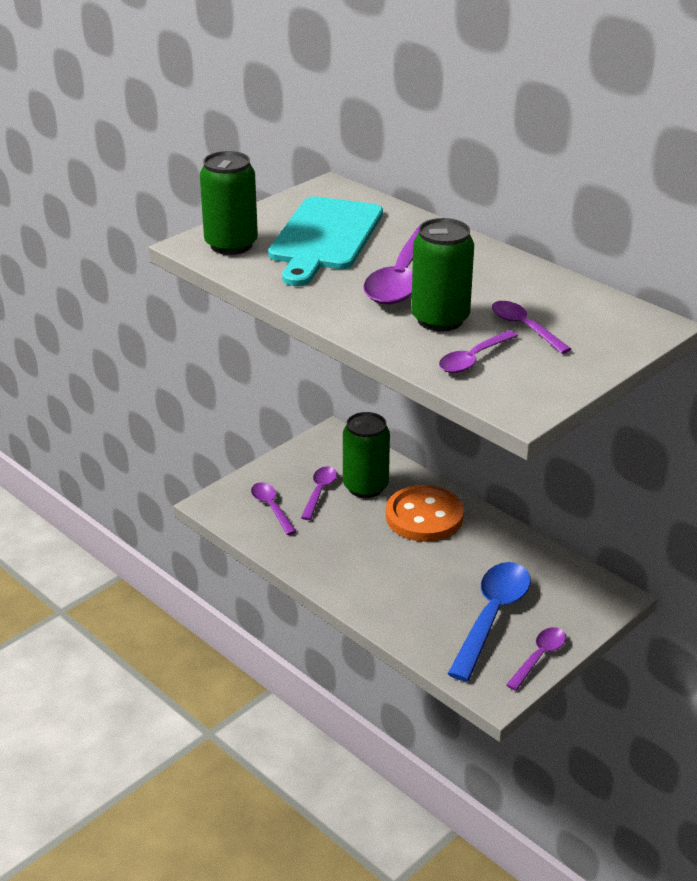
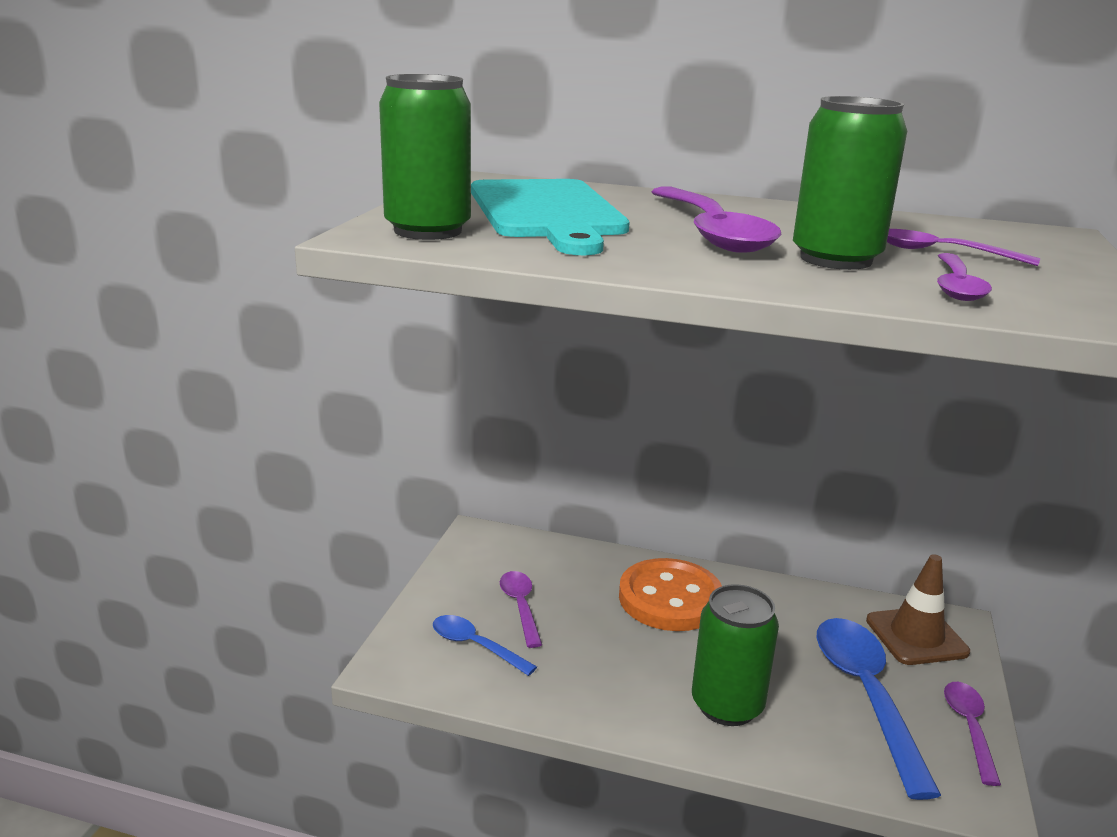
camera: 30 degrees left, 10 degrees down
purple spoon [251,483,297,535] -> blue spoon [433,615,537,676]
green can [343,412,390,498] -> green can moved to [692,584,779,726]
none -> brown traffic cone [866,554,970,665]

